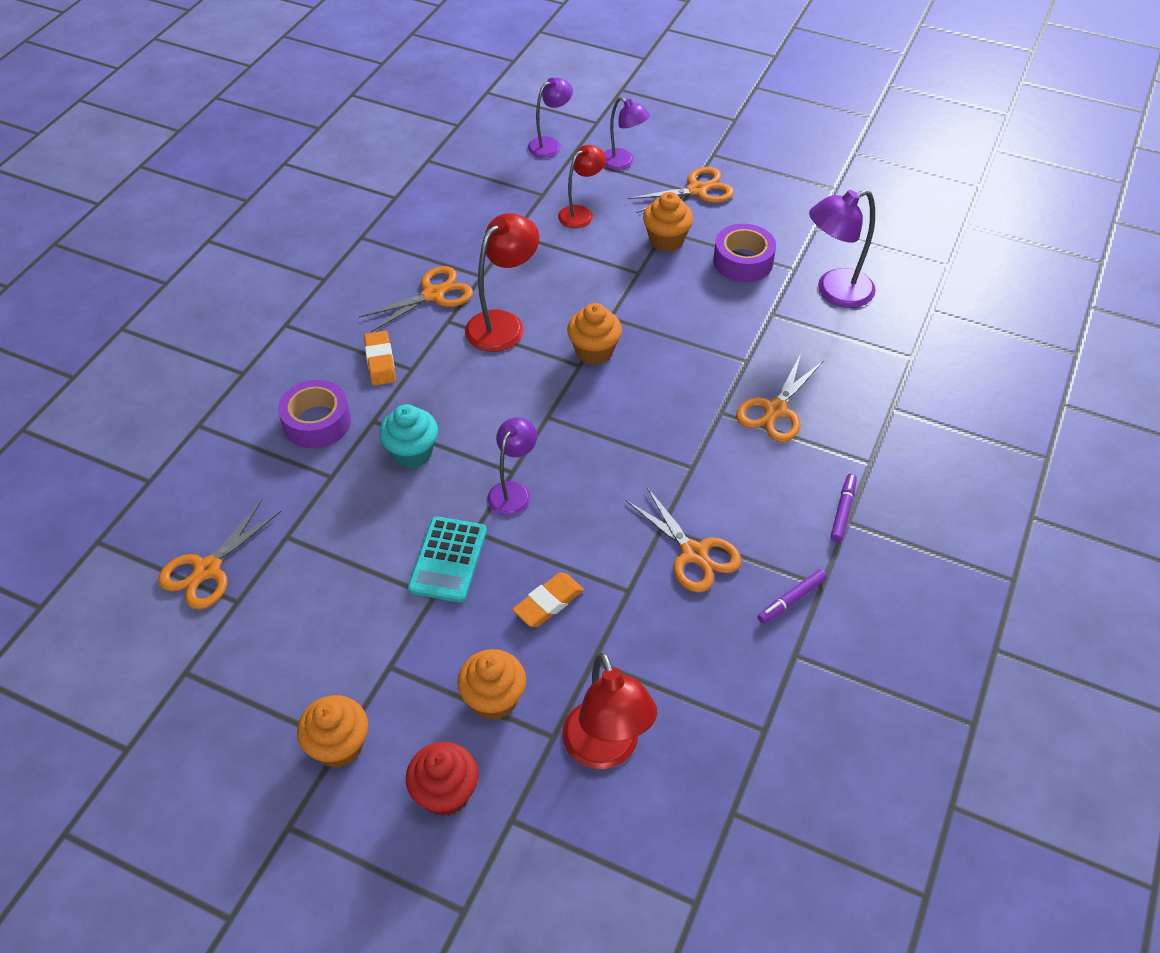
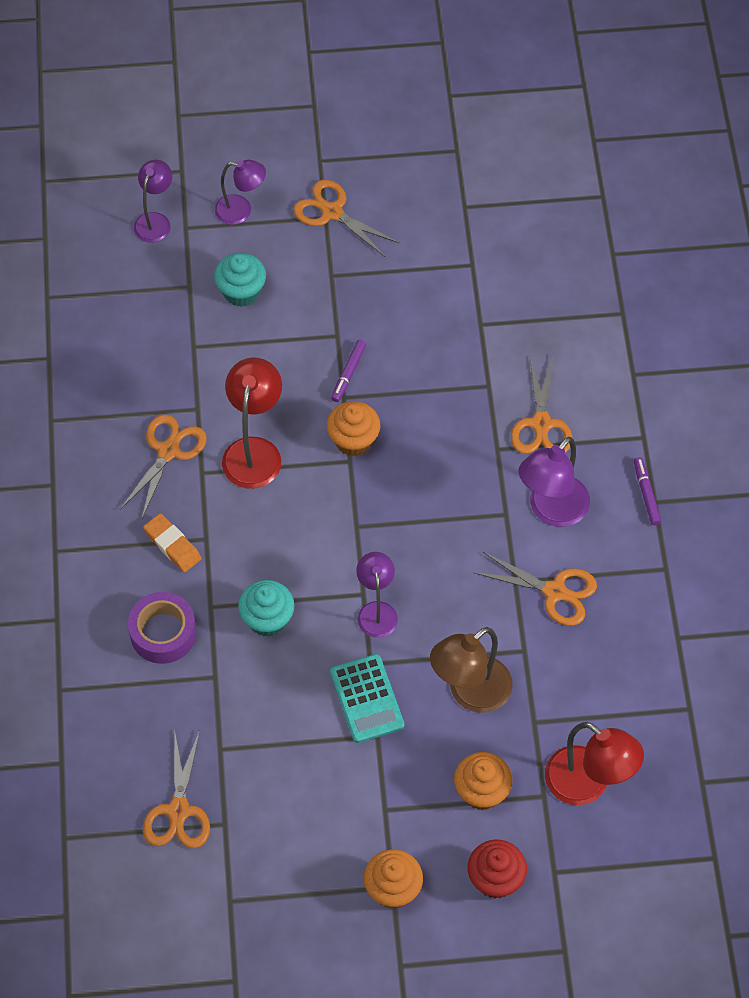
camera: 30 degrees left, 10 degrees up
orange eraser [512,572,584,627] -> brown lamp [430,627,513,713]
red lamp [558,145,606,229] -> turquoise cupcake [214,253,266,307]
orange scissors [628,167,734,213] -> orange scissors turned 90 degrees counterclockwise [293,179,399,257]
orange cupcake [643,192,693,252] -> none
purple tape [713,224,776,282] -> none
purple marker [758,569,827,624] -> purple marker moved to [331,340,366,402]
purple lamp [809,189,876,308] -> purple lamp moved to [519,437,590,527]

